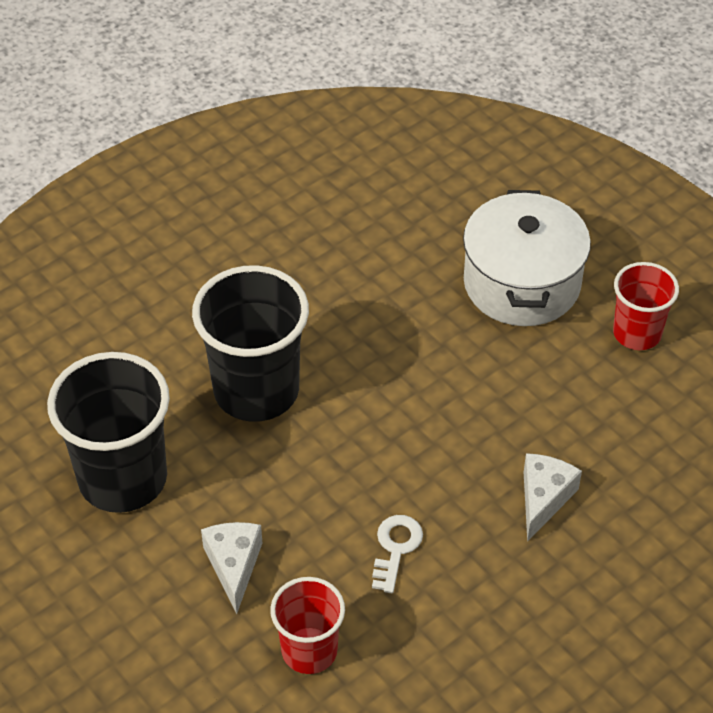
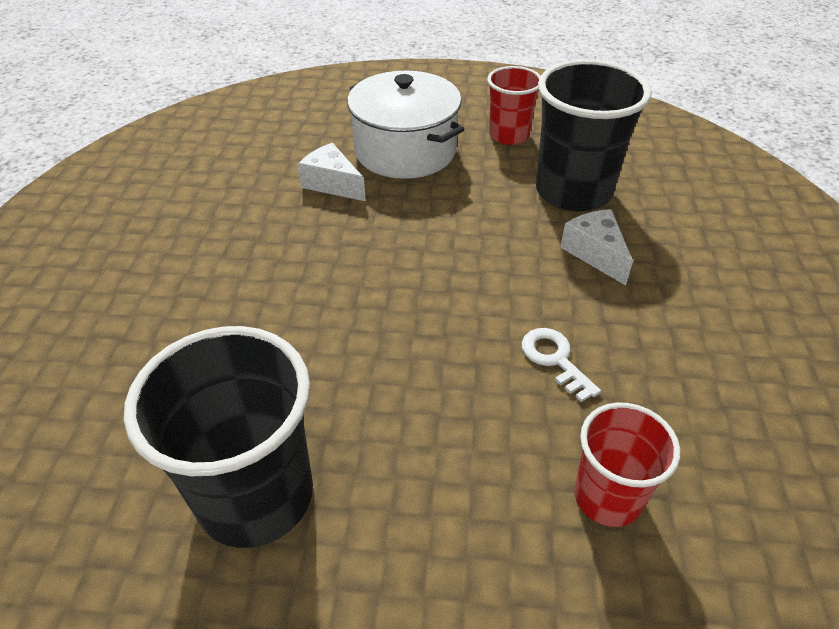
camera: 45 degrees left, 5 degrees down
black cup [192,265,309,422] -> black cup moved to [536,60,652,211]
white cheese [201,522,262,614] -> white cheese moved to [297,143,366,201]

